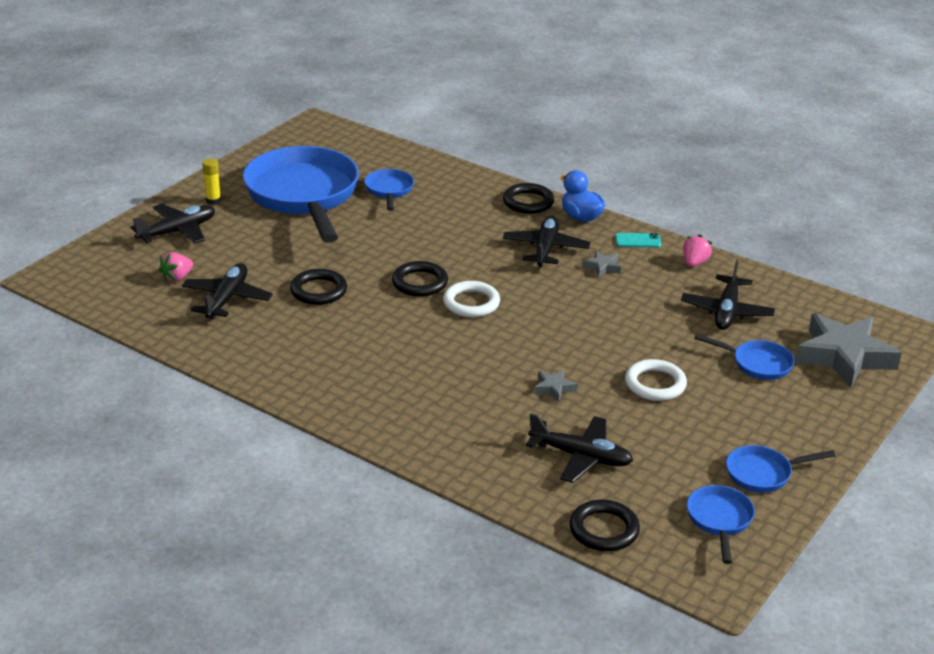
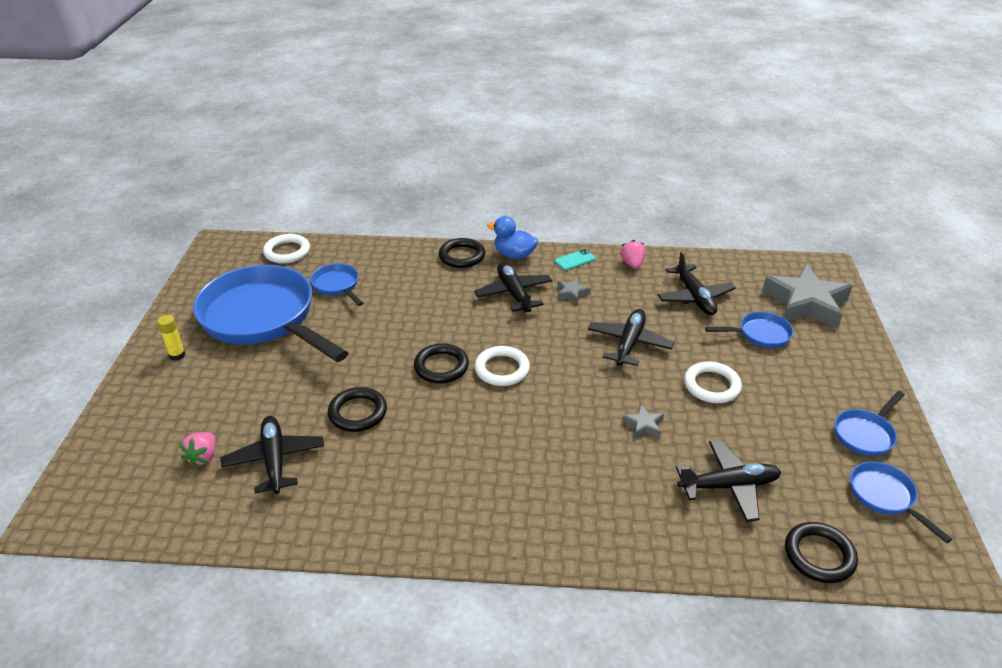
camera: 30 degrees left, 5 degrees up
black plane [130,204,215,244] -> black plane moved to [588,309,674,366]
none -> white ring [263,234,310,264]

